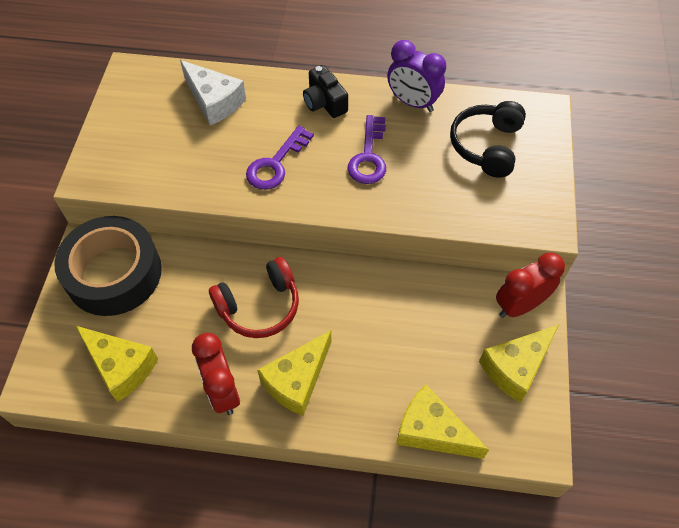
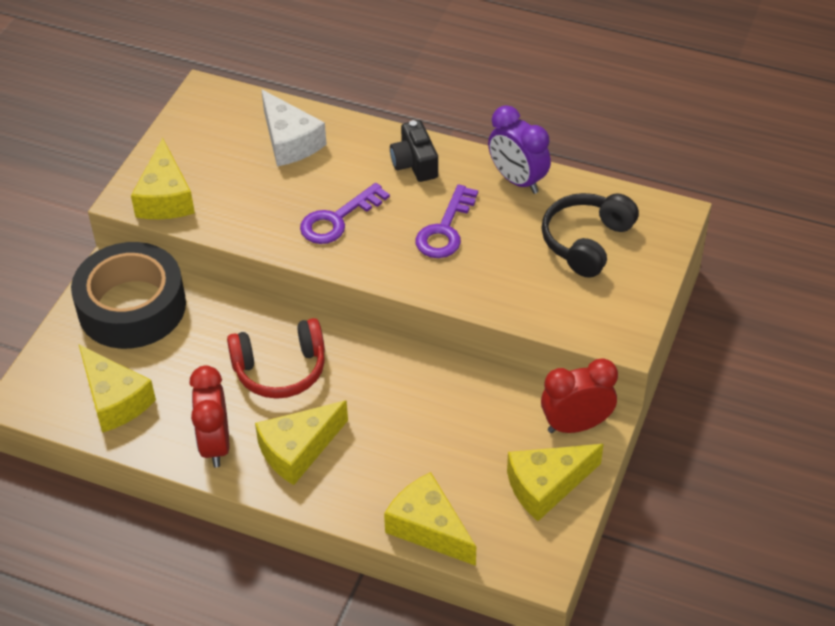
camera: 15 degrees right, 10 degrees down
none -> yellow cheese [131,138,195,219]

